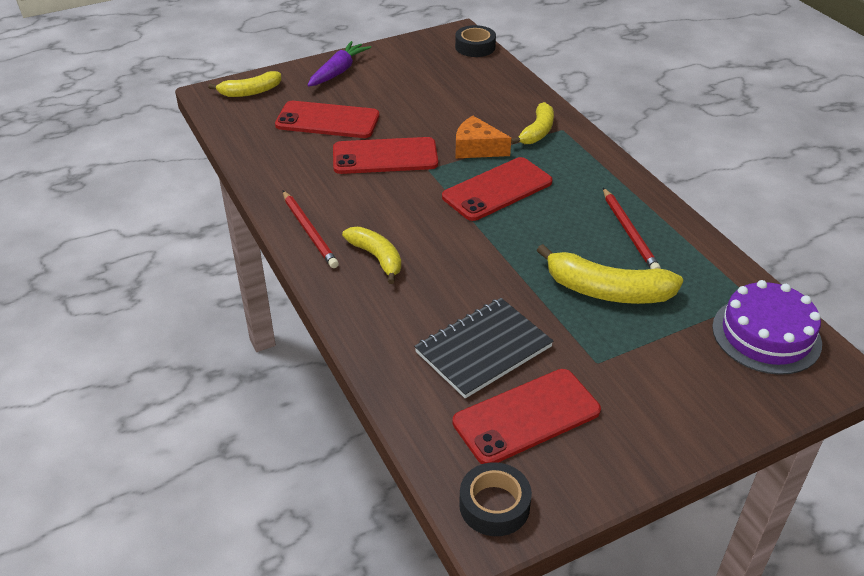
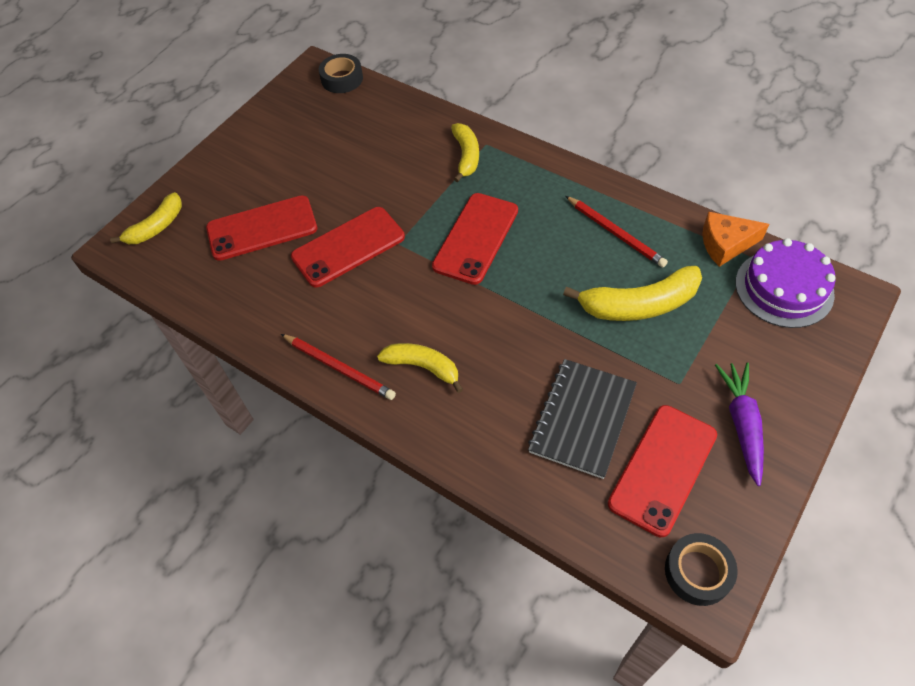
camera: 25 degrees left, 15 degrees up
purple carrot [308,41,371,87] -> purple carrot moved to [715,363,764,486]
orange cheese [456,116,511,158] -> orange cheese moved to [702,211,769,267]

